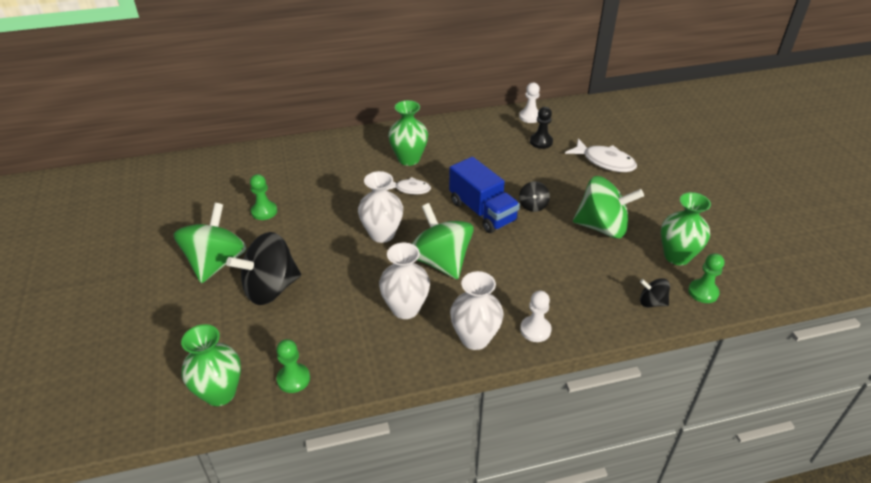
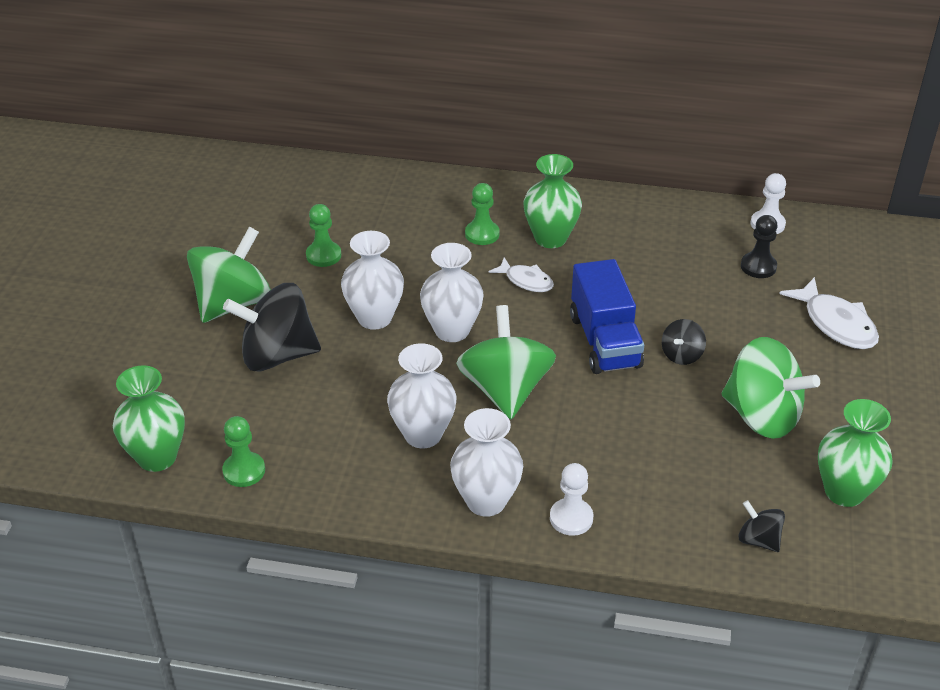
camera: 25 degrees right, 0 degrees up
green pawn [688,253,724,303] -> green pawn moved to [465,183,500,245]
none -> white vase [341,231,404,330]

